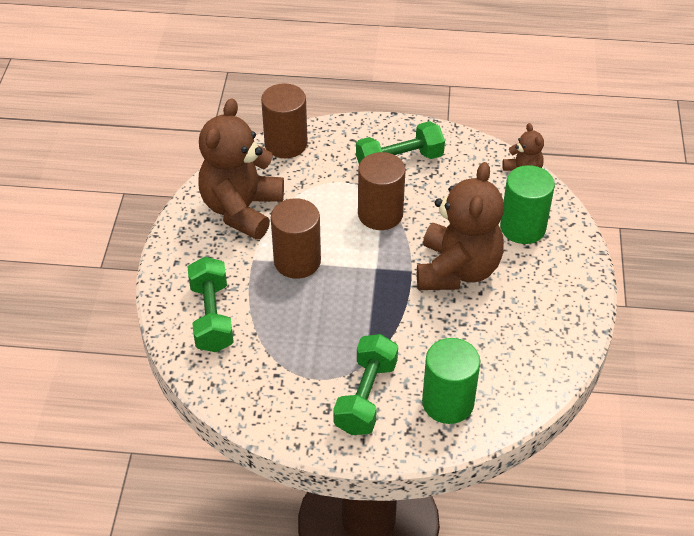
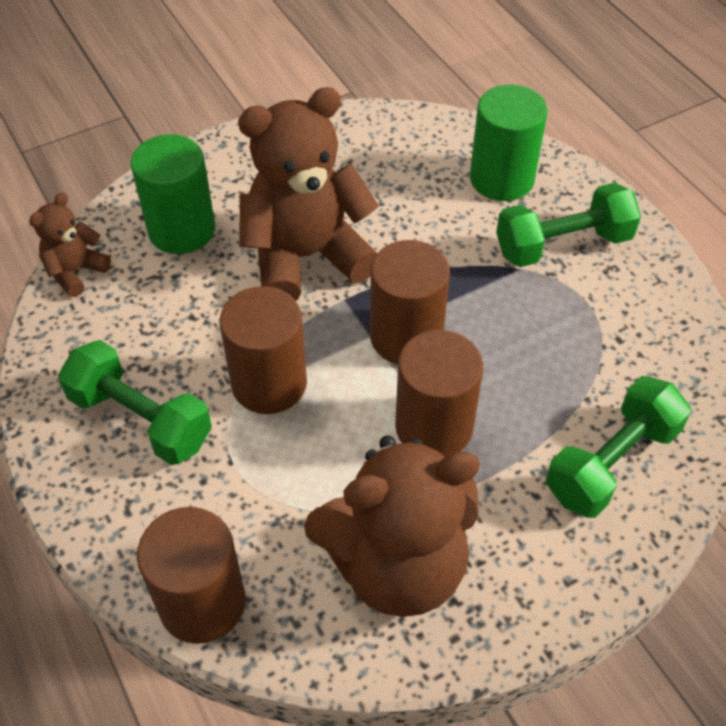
camera: 125 degrees left, 5 degrees up
none -> brown cylinder [370,240,450,364]

